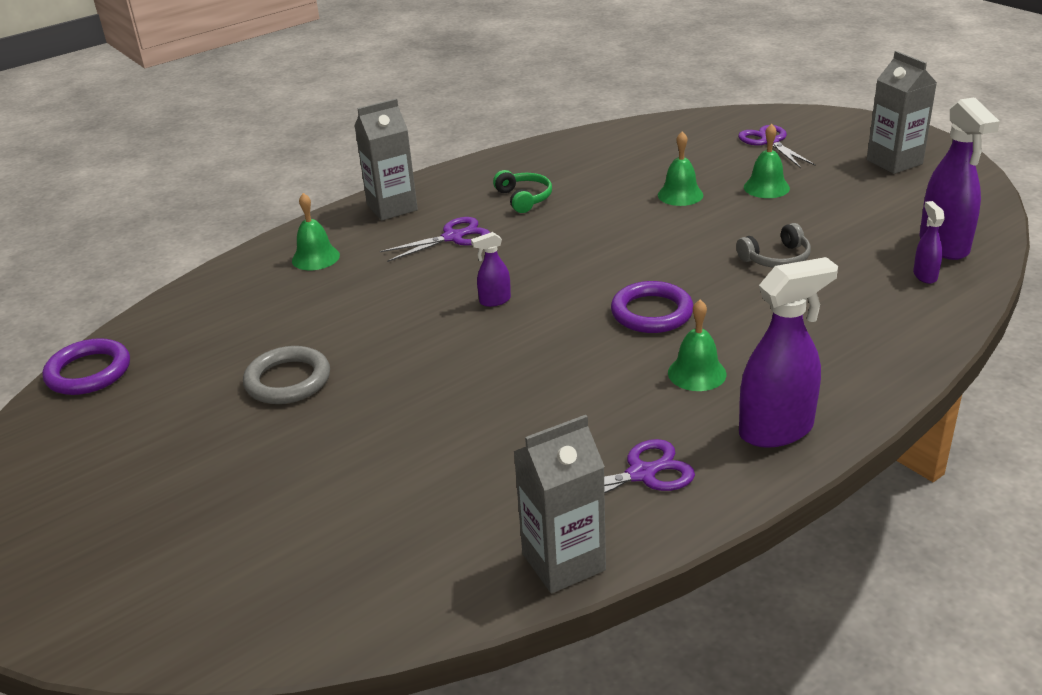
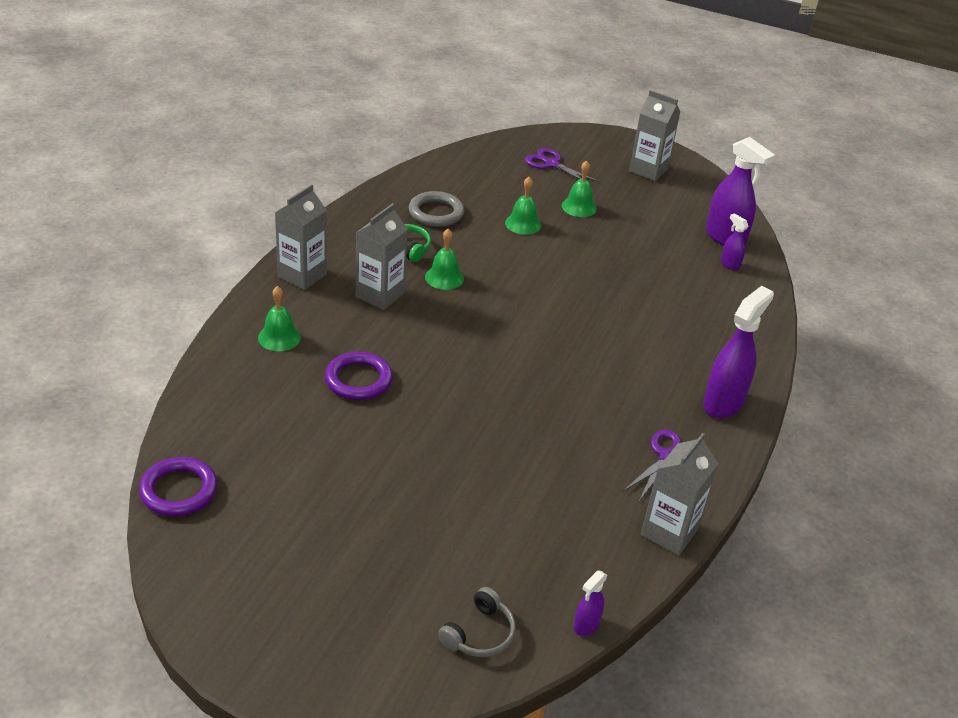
camera: 35 degrees left, 5 degrees up
grey ring [243,346,330,404] -> grey ring moved to [409,191,464,227]
purple scissors [380,217,490,262] -> grey carton [356,203,408,310]
purple spray bottle [471,232,511,307] -> purple spray bottle moved to [574,570,607,636]
purple ring [611,281,693,333] -> purple ring moved to [325,351,393,400]
green bell [668,300,726,391] -> green bell moved to [425,229,464,290]
grey headphones [736,223,811,268] -> grey headphones moved to [438,587,516,657]

